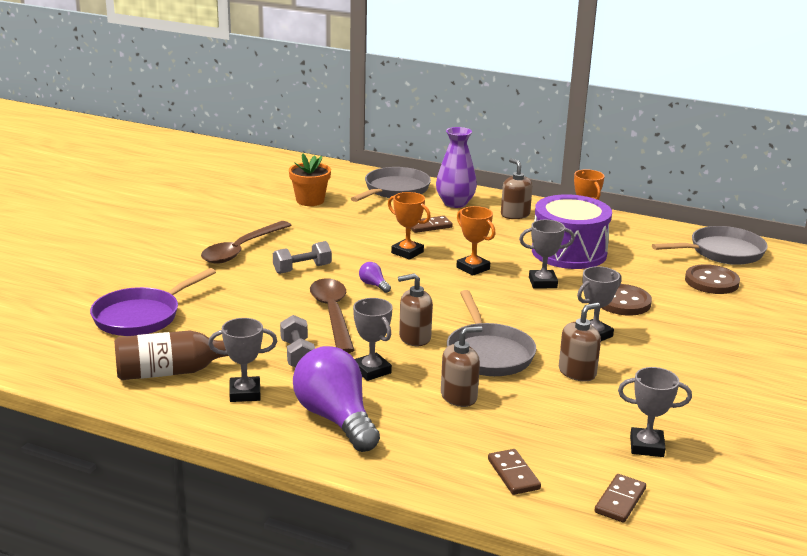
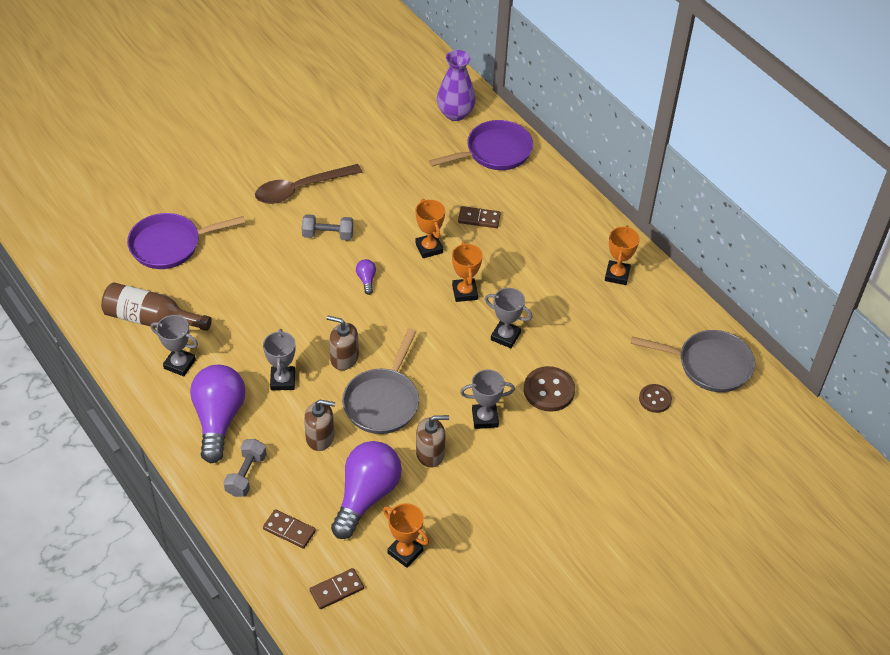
camera: 30 degrees right, 25 degrees up
grey dumbbell [280,315,315,367] -> grey dumbbell moved to [223,439,267,497]
orange flower pot [289,153,331,206] -> none
brown spoon [310,278,355,353] -> none
grey pan [351,167,431,202] -> purple pan [429,120,533,170]
purple vase [436,127,477,208] -> purple vase moved to [437,50,476,121]
brown domino [488,449,541,495] -> brown domino turned 75 degrees counterclockwise [263,509,316,549]
brown soap dispenser [501,158,533,219] -> none
purple drum [532,194,612,269] -> none
grey trophy [618,367,692,457] -> orange trophy [383,503,429,568]
brown button [685,264,740,294] -> brown button [639,384,672,413], size x0.63
none -> purple light bulb [331,441,402,539]

